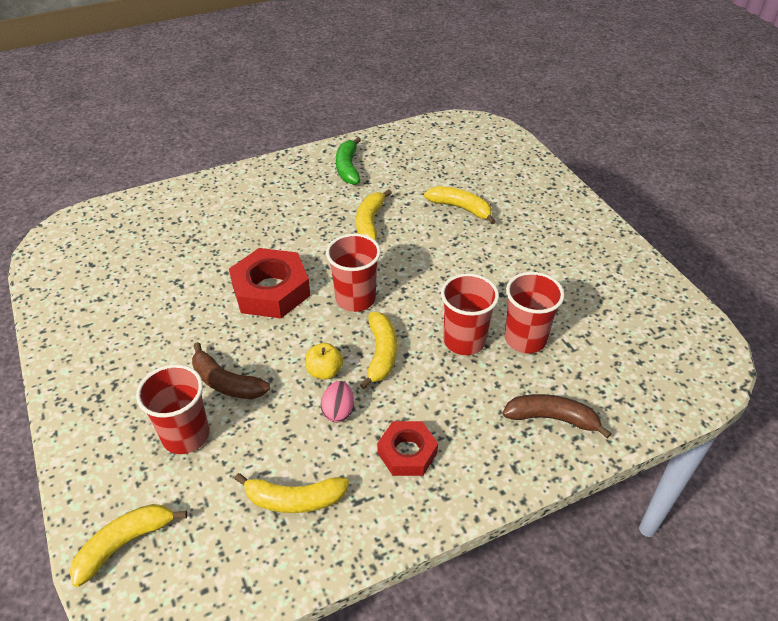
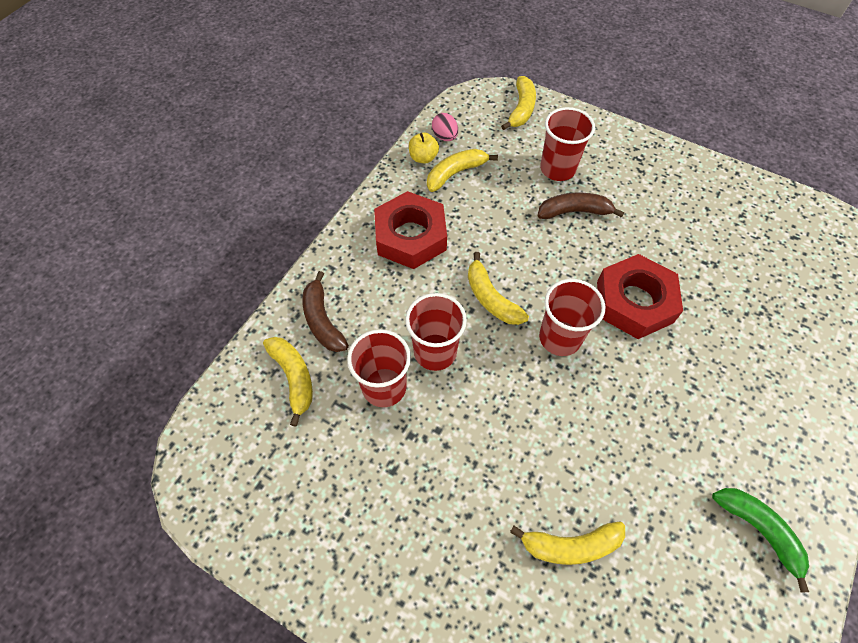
camera: 145 degrees right, 15 degrees up
yellow apple [305,343,343,379] -> yellow apple moved to [409,133,439,164]
pink egg [321,381,354,422] -> pink egg moved to [432,113,458,141]
yellow banana [356,189,392,241] -> yellow banana moved to [263,337,313,427]
red nut [377,421,438,476] -> red nut [374,191,447,269], size x1.64
brown banana [502,394,612,439] -> brown banana turned 90 degrees clockwise [302,271,349,352]

